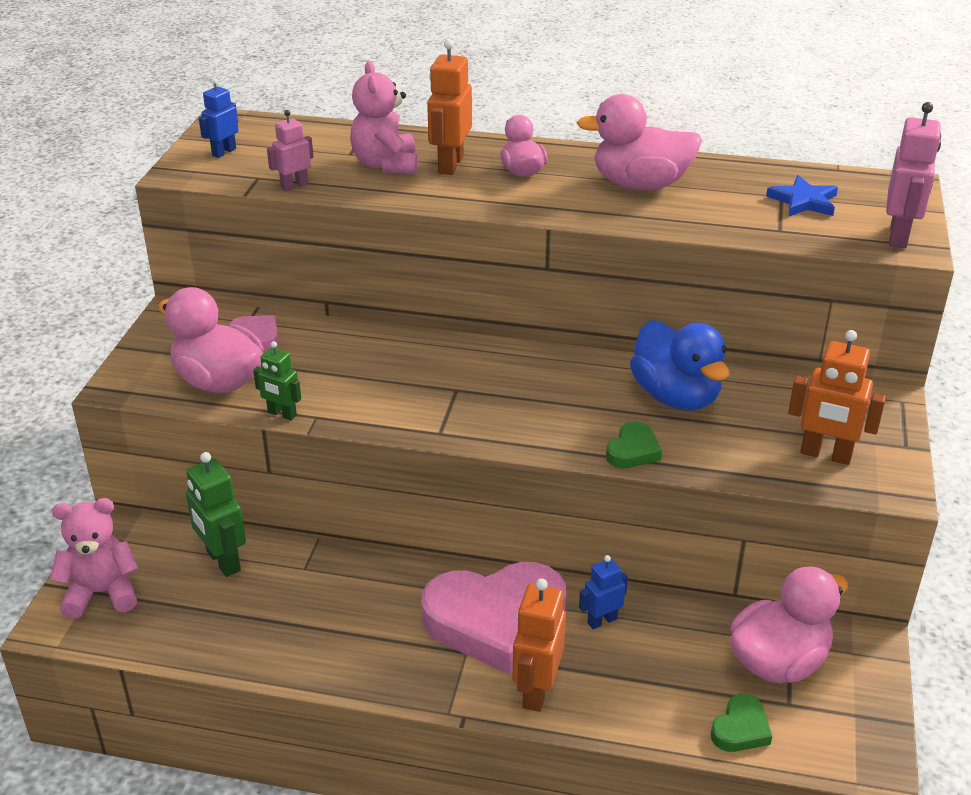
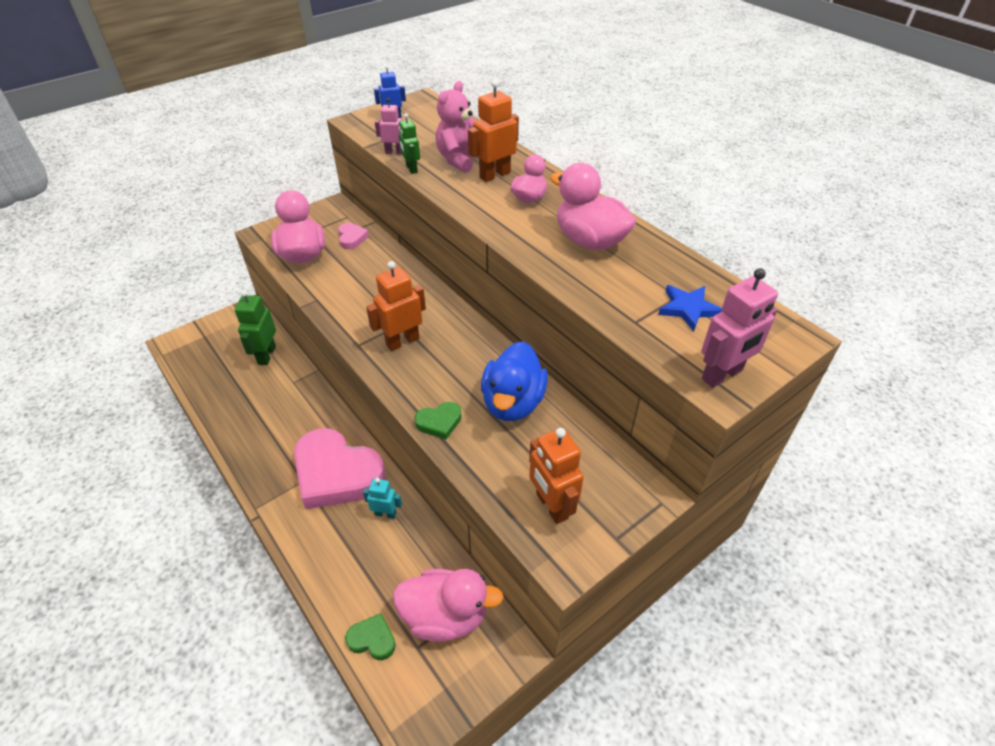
camera: 40 degrees right, 10 degrees up
pink teddy bear [50,498,139,619] -> none
green robot [253,341,301,420] -> green robot moved to [399,113,420,174]
orange robot [513,578,566,712] -> orange robot moved to [366,261,426,351]
blue robot [579,555,628,629] -> turquoise robot [363,478,402,519]
green heart [711,694,772,752] -> green heart turned 150 degrees counterclockwise [345,613,396,660]

